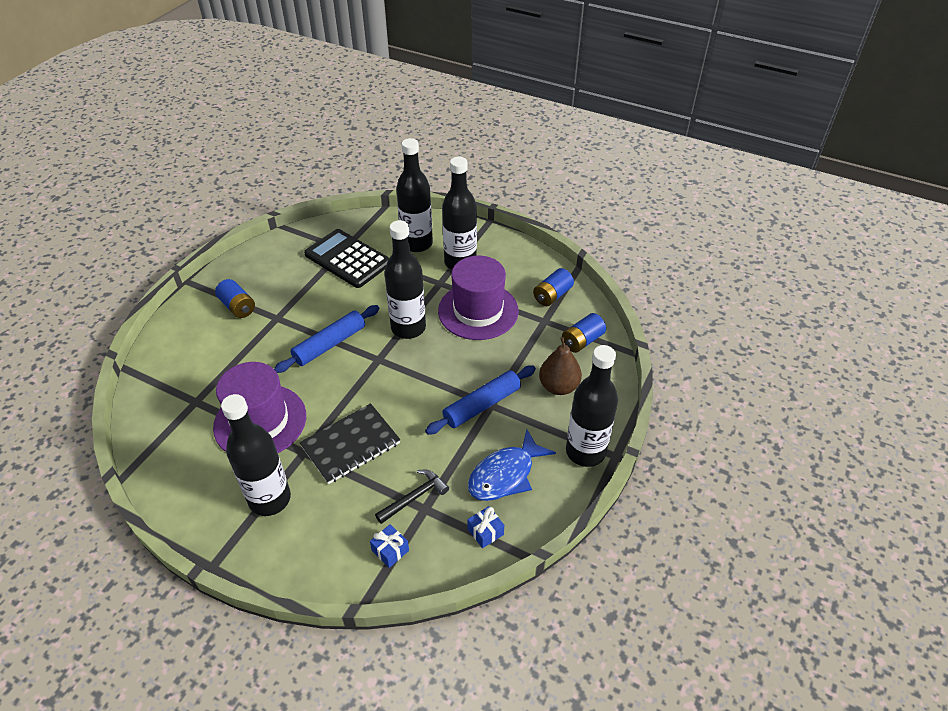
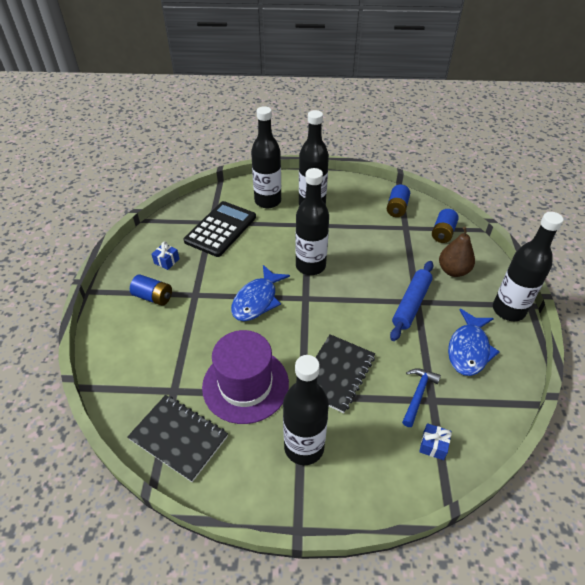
camera: 25 degrees left, 0 degrees up
blue rolling pin [274,305,379,373] -> blue fish [231,265,290,321]
black calculator [304,229,389,288] -> black calculator turned 105 degrees clockwise [184,201,256,257]
black hammer [375,470,449,524] -> blue hammer [402,368,441,427]
purple hat [438,256,519,340] -> none
blue gift [467,506,504,548] -> blue gift moved to [152,241,179,270]
none -> black notebook [127,395,228,482]

